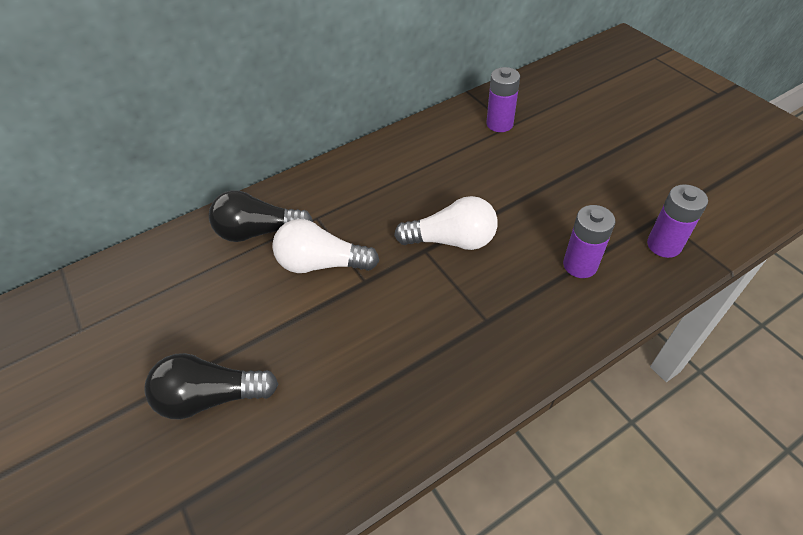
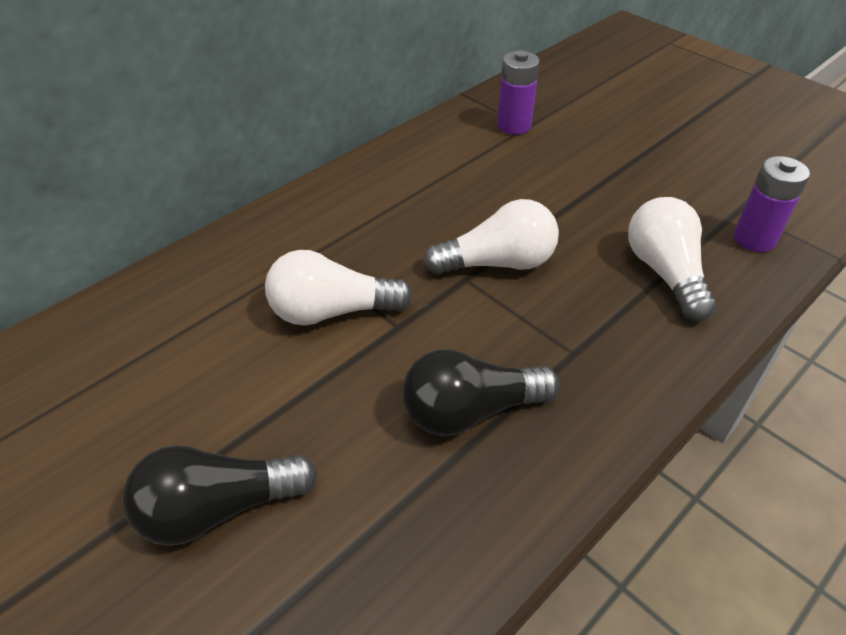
camera: 15 degrees left, 5 degrees down
black light bulb [209,190,313,242] -> black light bulb moved to [402,349,560,436]
purple battery [563,205,615,278] -> white light bulb [628,197,717,321]

